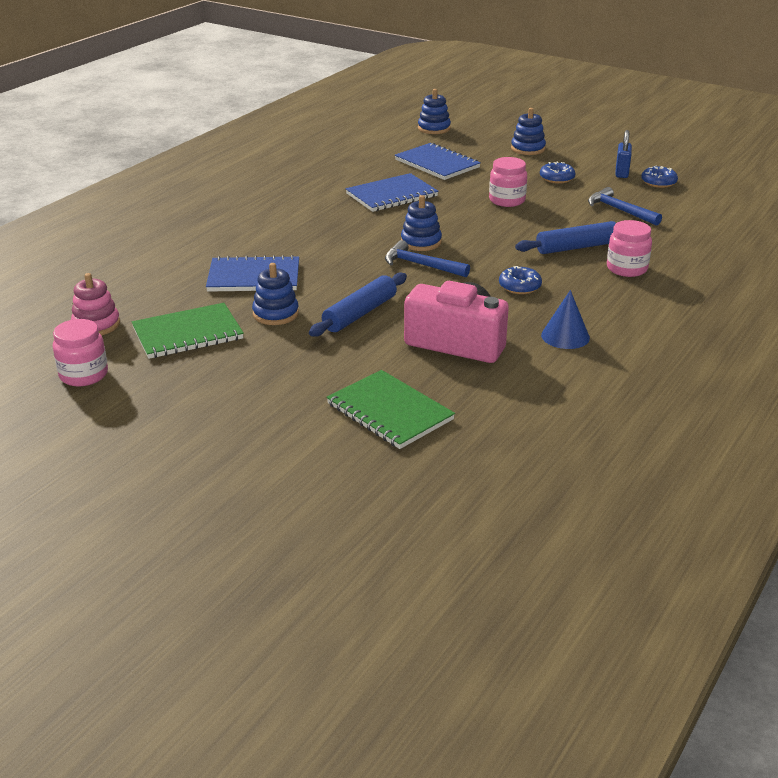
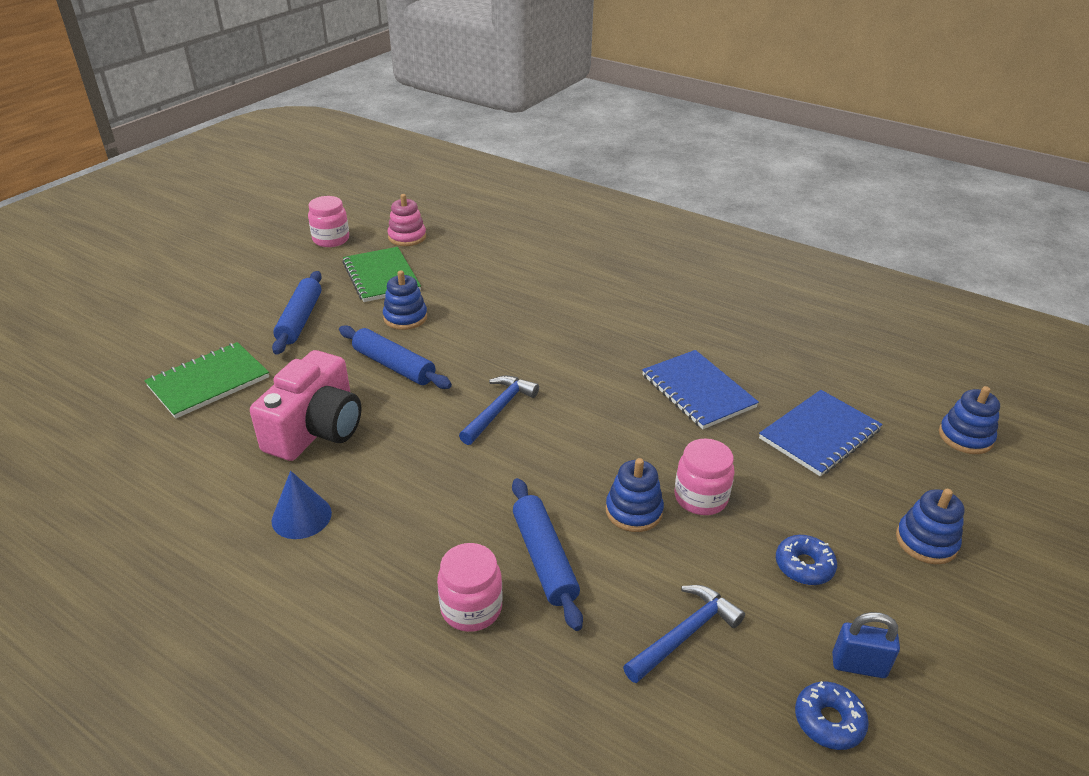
camera: 90 degrees right, 5 degrees up
blue notebook [206,255,299,292] -> none
blue stacking toy [401,195,442,251] -> blue stacking toy moved to [606,458,664,532]
blue donut [499,266,542,294] -> none
none -> blue rolling pin [272,271,322,355]

